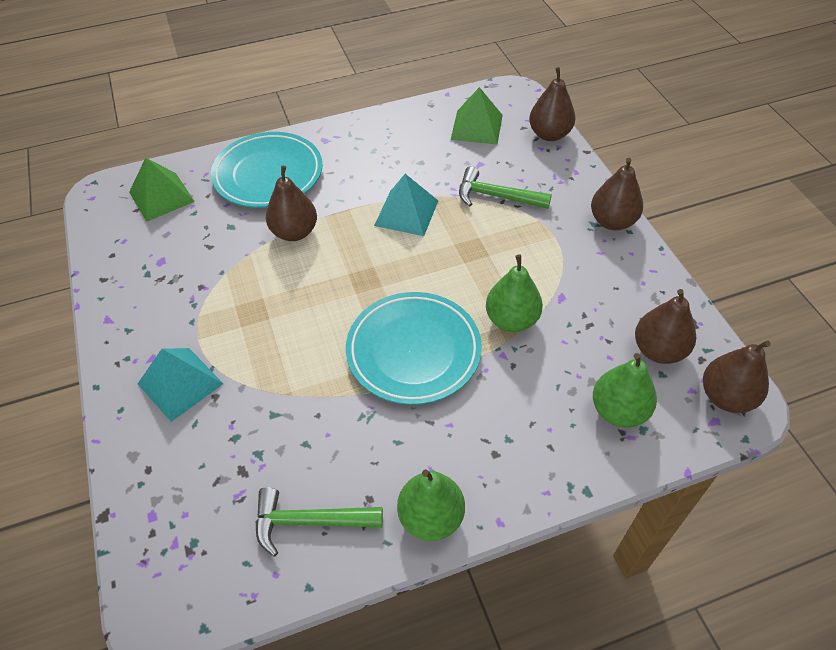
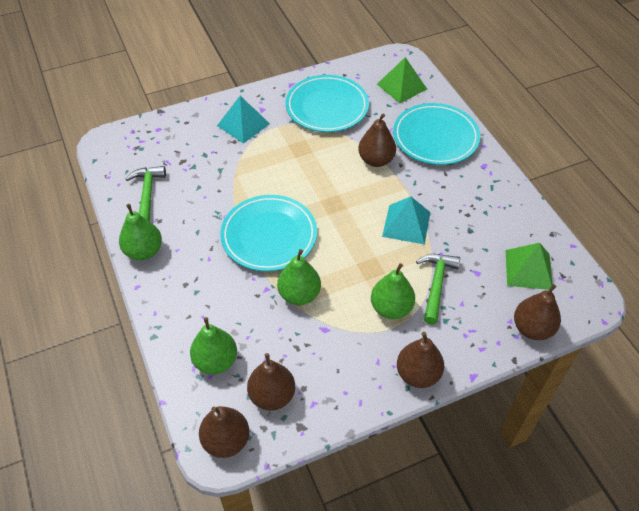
camera: 85 degrees right, 0 degrees up
none -> turquoise plate [286,75,369,132]
none -> green pear [371,263,415,319]

